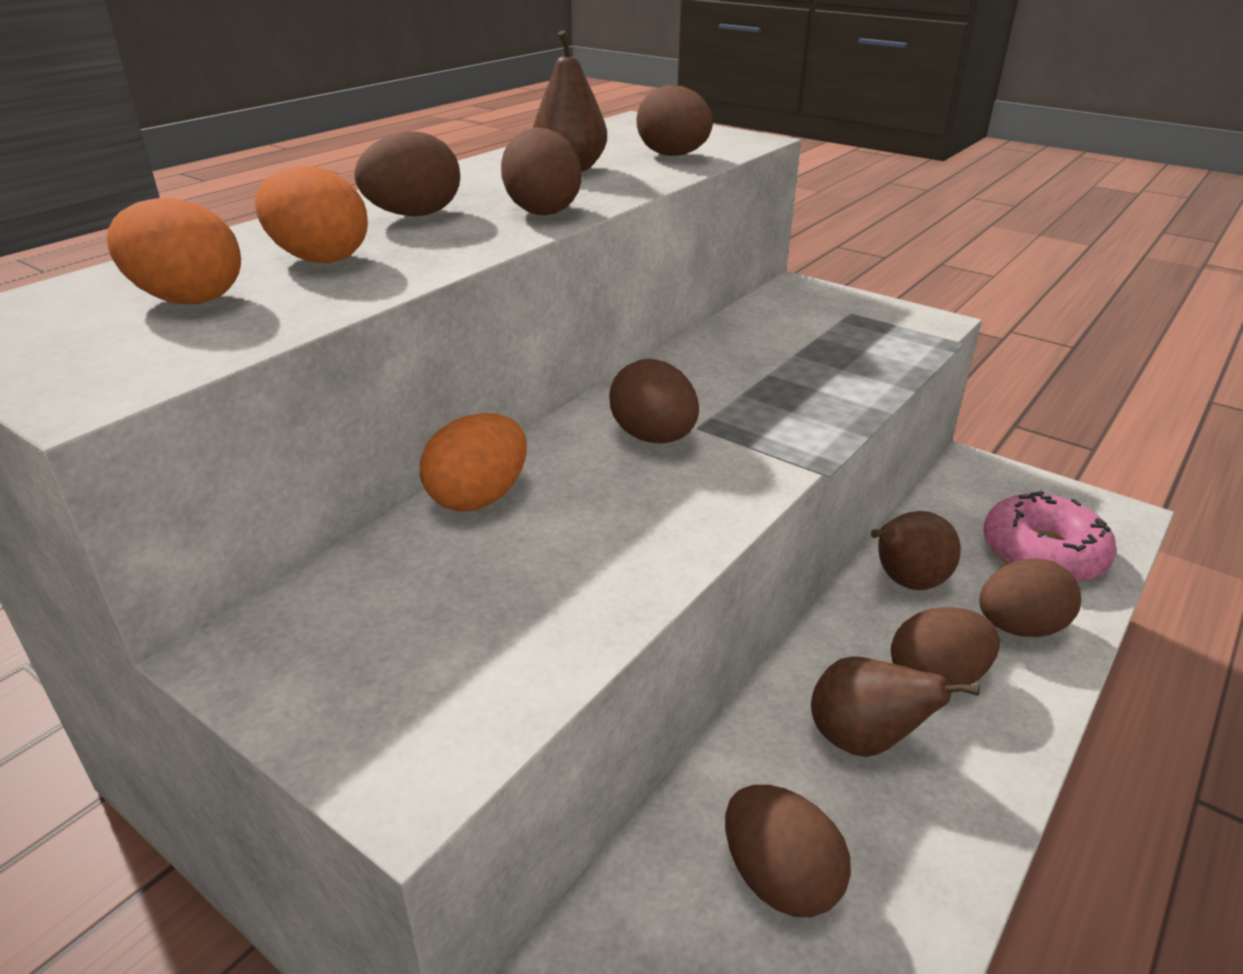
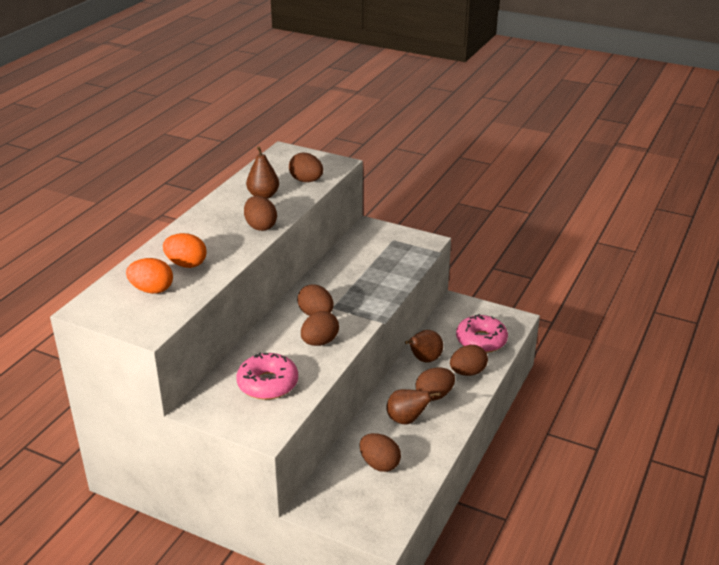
camera: 10 degrees left, 0 degrees up
brown egg [354,131,460,216] -> brown egg moved to [301,311,339,346]
orange egg [420,413,527,512] -> none
none -> pink donut [236,352,298,400]

